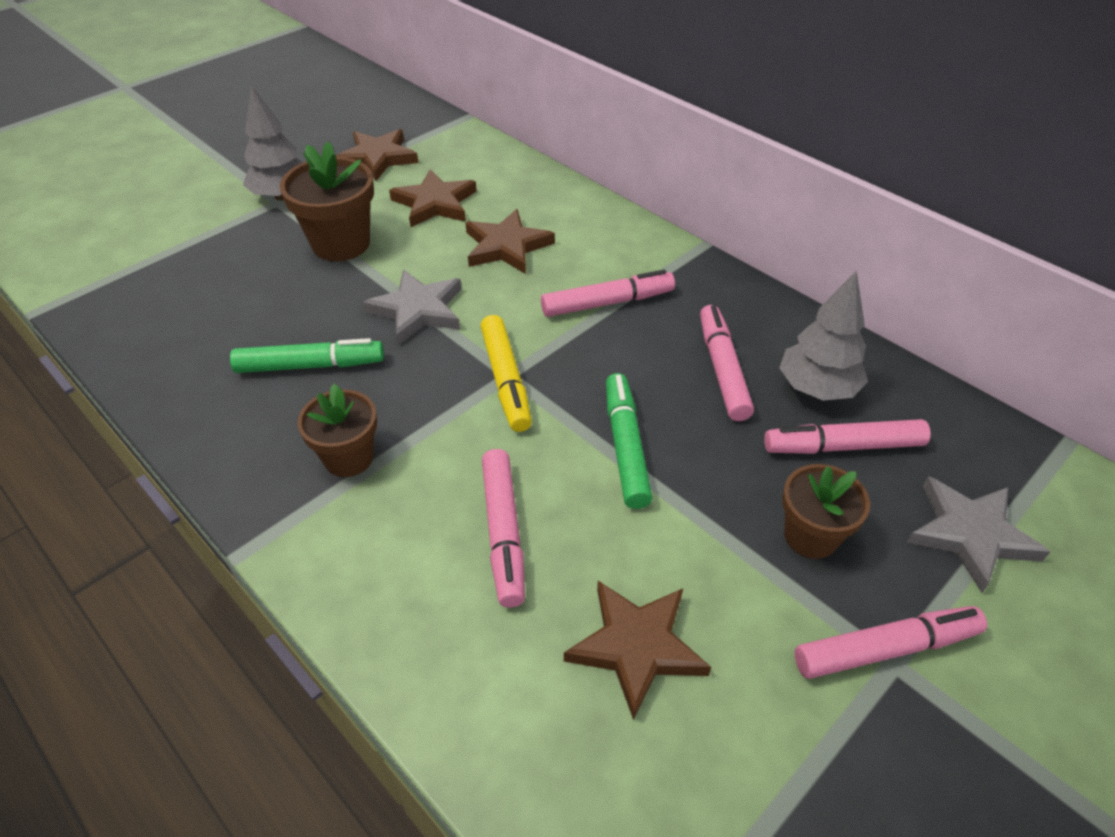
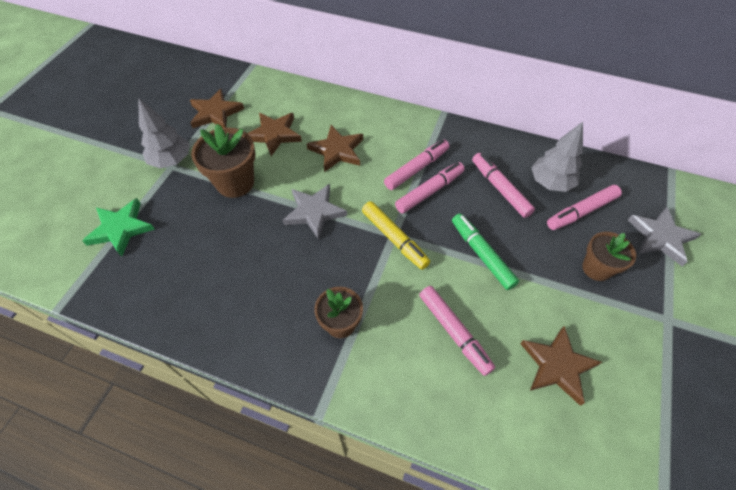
camera: 25 degrees left, 10 degrees up
green marker [230,338,384,373] -> none
pink marker [795,606,987,679] -> pink marker moved to [395,162,465,214]
none -> green star [82,198,155,257]

